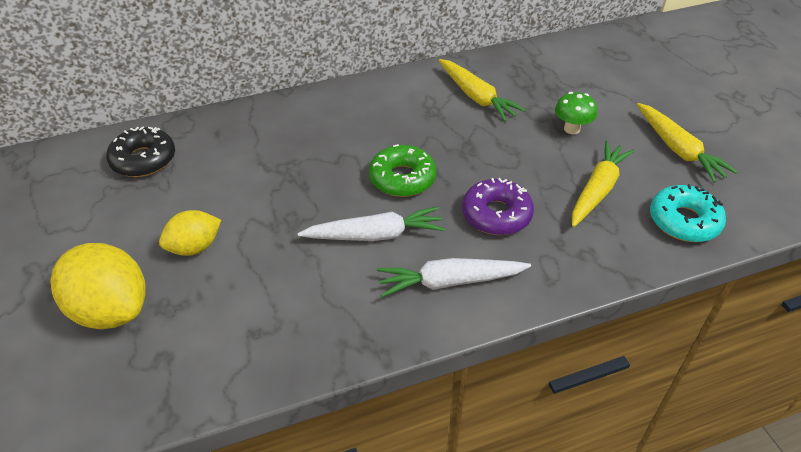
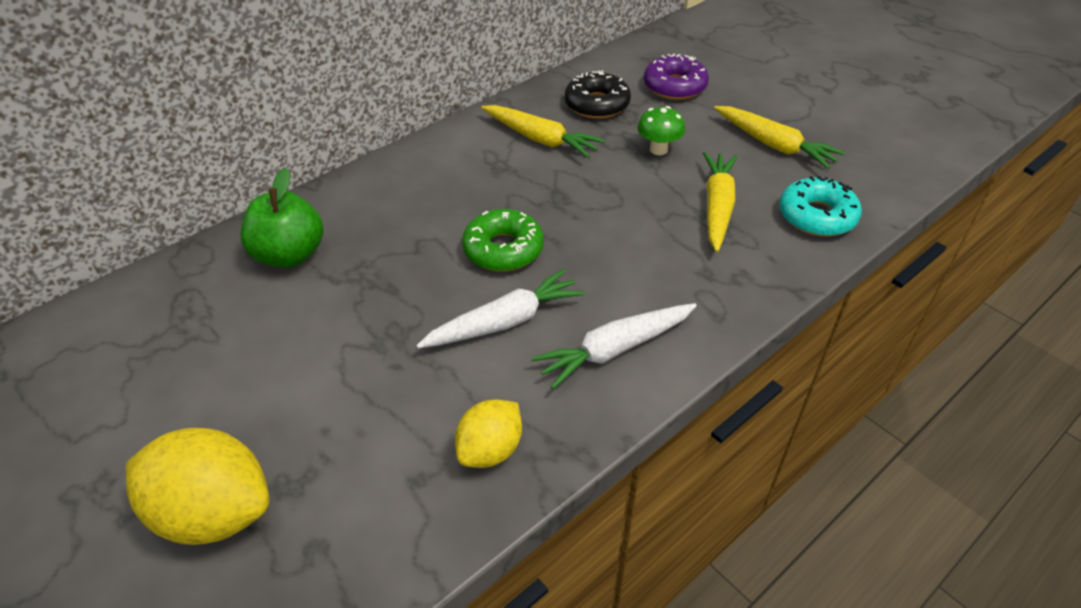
camera: 20 degrees left, 0 degrees up
black donut [106,126,175,177] -> black donut moved to [565,70,631,119]
yellow lemon [159,210,221,256] -> yellow lemon moved to [455,399,522,468]
purple donut [462,178,534,235] -> purple donut moved to [644,54,709,100]
none -> green apple [240,168,324,268]

